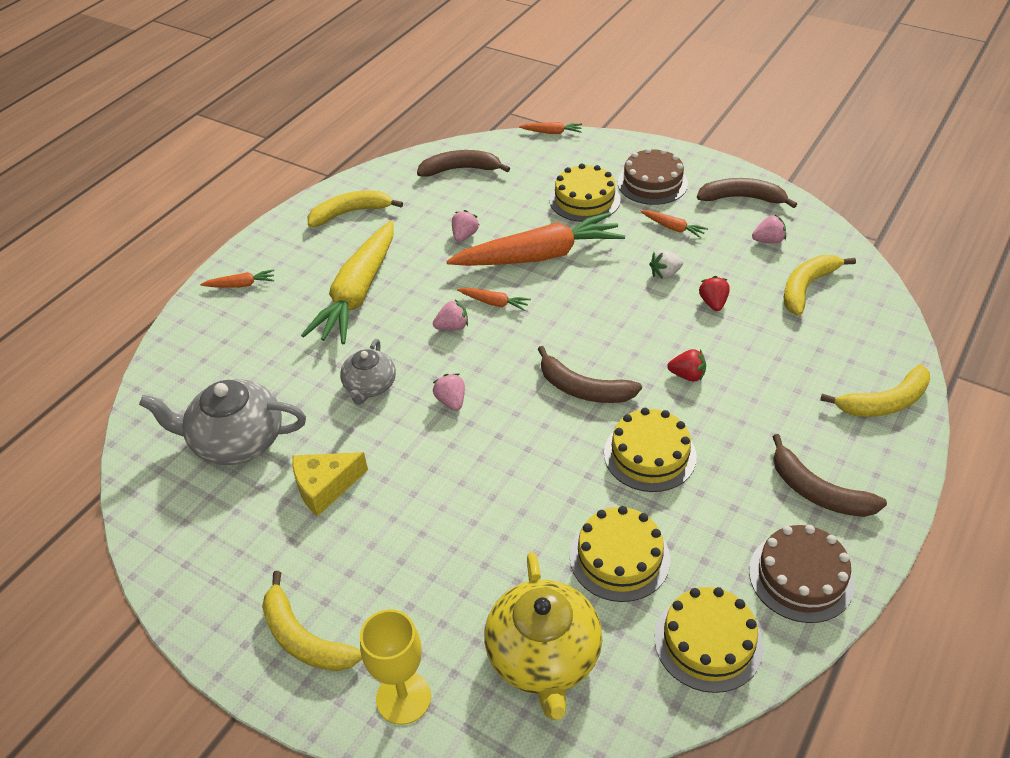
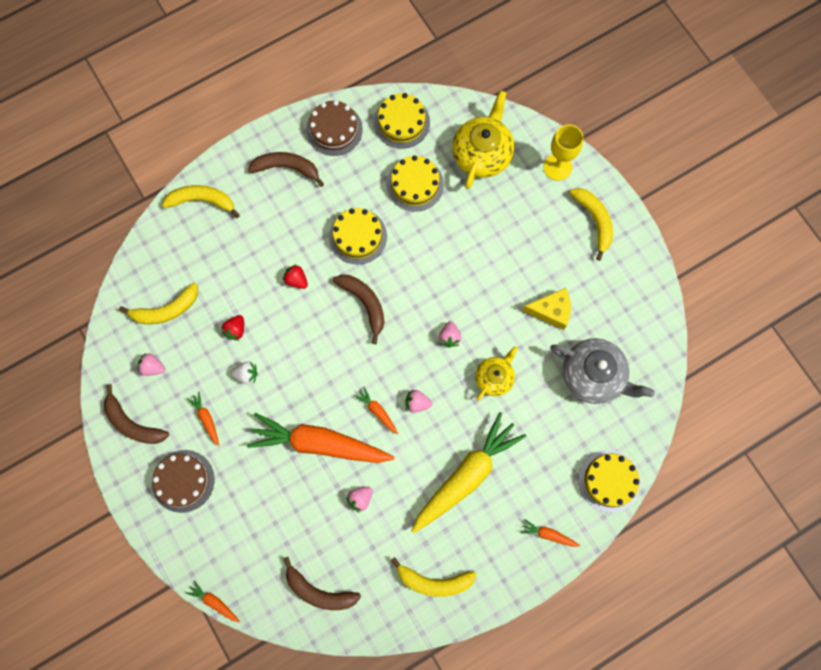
camera: 155 degrees left, 30 degrees up
grey teapot [340,339,396,405] -> yellow teapot [475,346,518,401]
yellow cake [549,163,621,222] -> yellow cake moved to [578,450,641,513]
brown banana [772,434,887,517] -> brown banana turned 60 degrees counterclockwise [248,152,324,187]

